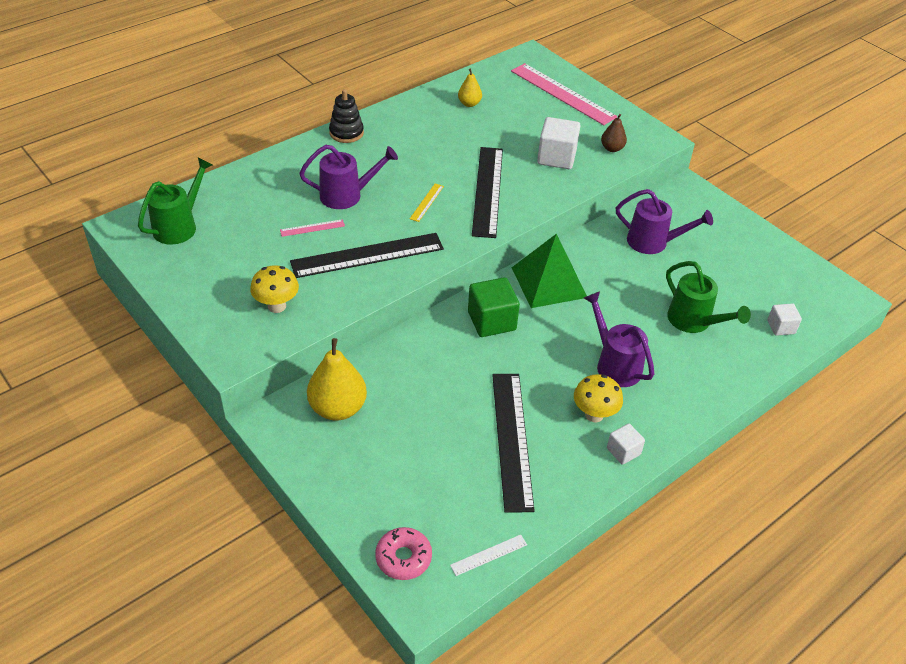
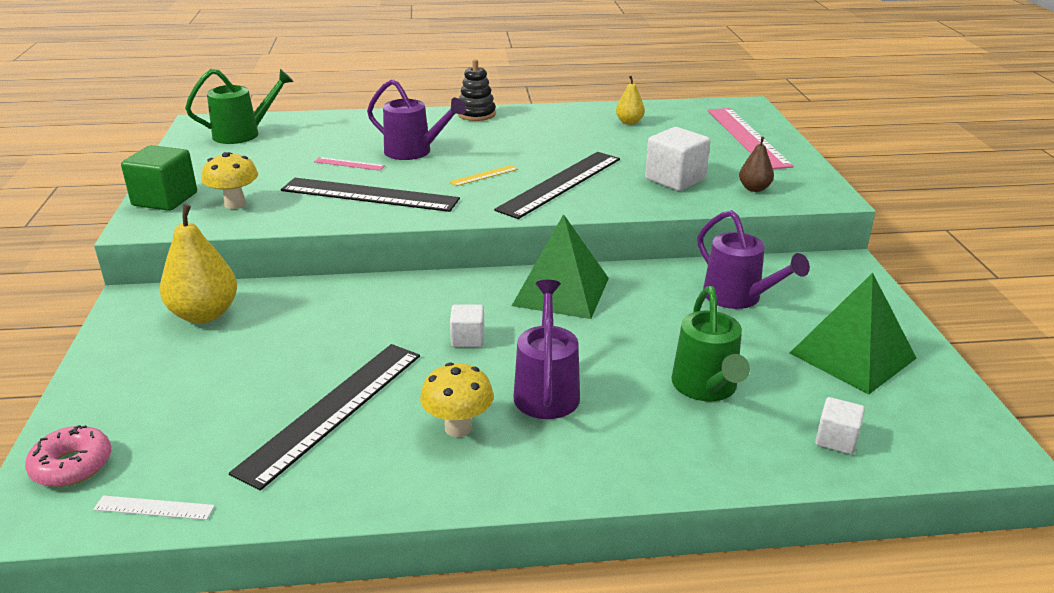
camera: 35 degrees right, 15 degrees down
green cube [468,277,520,337] -> green cube moved to [121,145,197,211]
white cube [607,424,645,465] -> white cube moved to [450,304,485,347]
none -> green pyramid [790,273,917,395]

